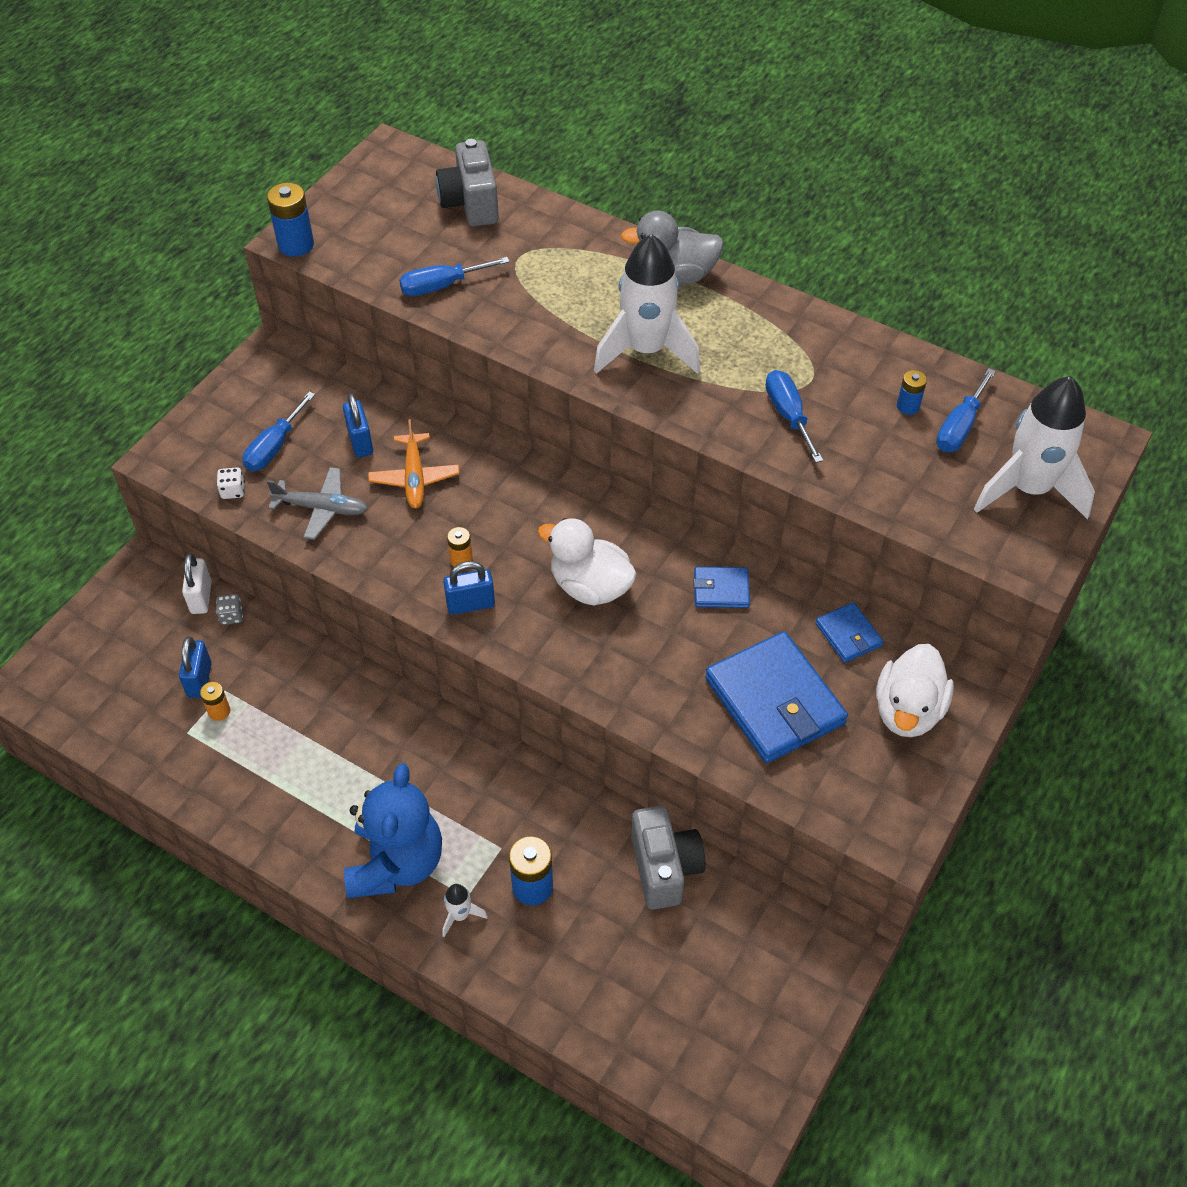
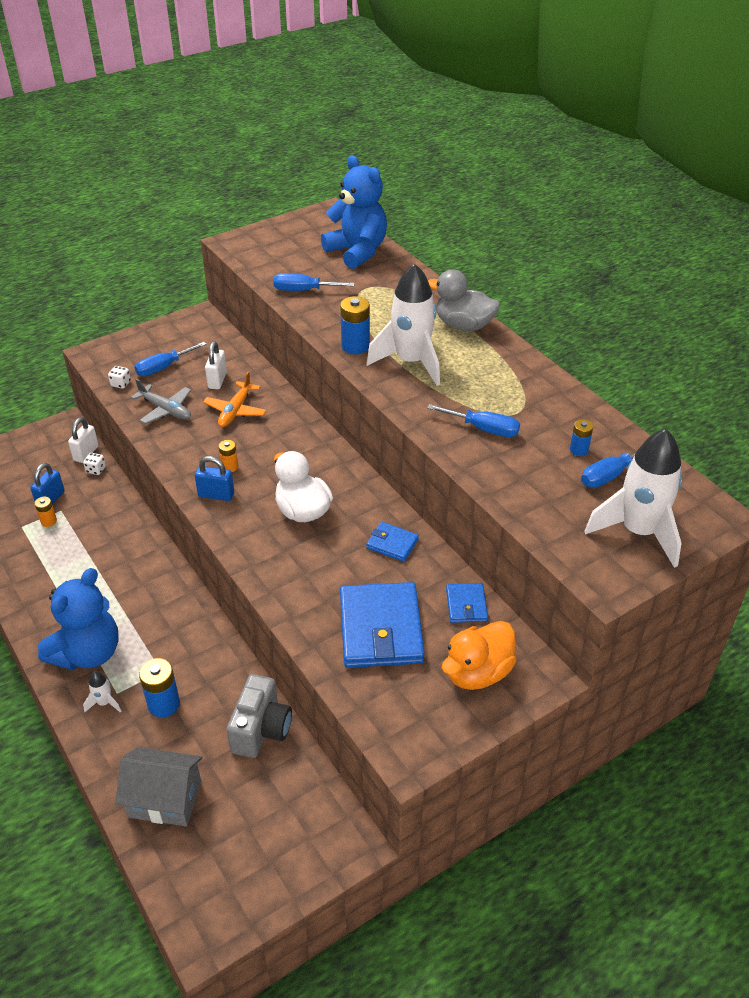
camera: 25 degrees right, 10 degrees down
grey dice [216,594,243,625] -> white dice [83,453,106,475]
blue battery [267,183,314,257] -> blue battery moved to [340,296,370,354]
blue padlock [343,393,373,458] -> white padlock [205,341,227,389]
grey camera [436,139,499,226] -> blue teddy bear [321,155,387,269]
blue screwdriver [766,370,824,463] -> blue screwdriver turned 105 degrees clockwise [427,404,520,437]
white duck [876,644,954,737] -> orange duck [442,621,516,690]
none -> grey house [115,747,202,827]

